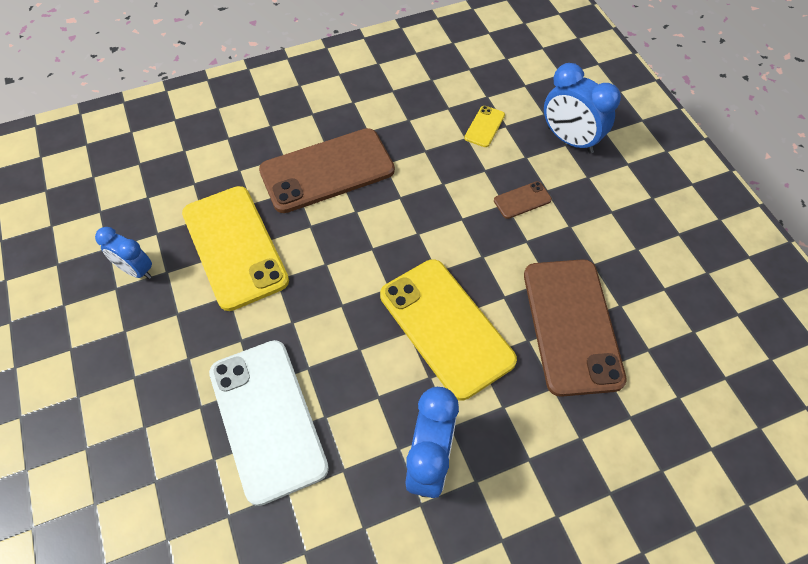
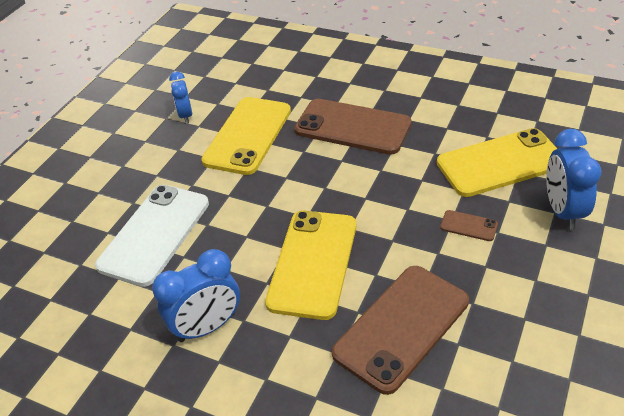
camera: 50 degrees right, 15 degrees down
yellow phone [464,106,505,147] -> yellow phone [437,128,557,197], size x2.40

